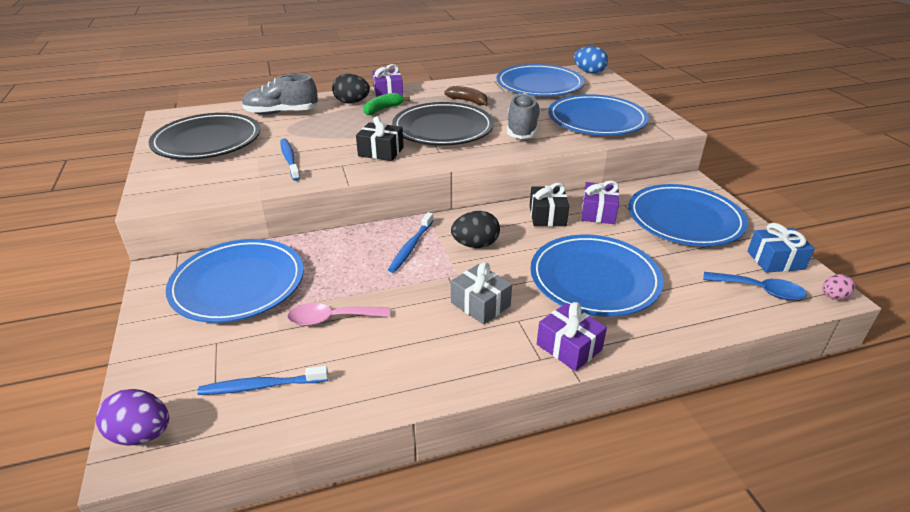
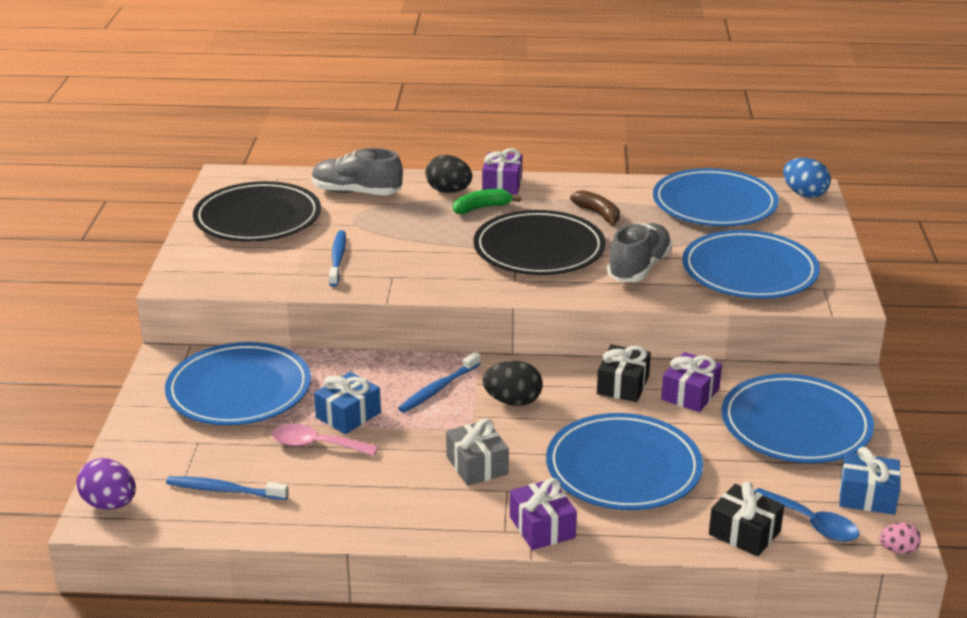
camera: 20 degrees right, 5 degrees down
black gift [356,116,404,161] -> black gift moved to [709,482,784,557]
none -> blue gift [314,372,381,434]

